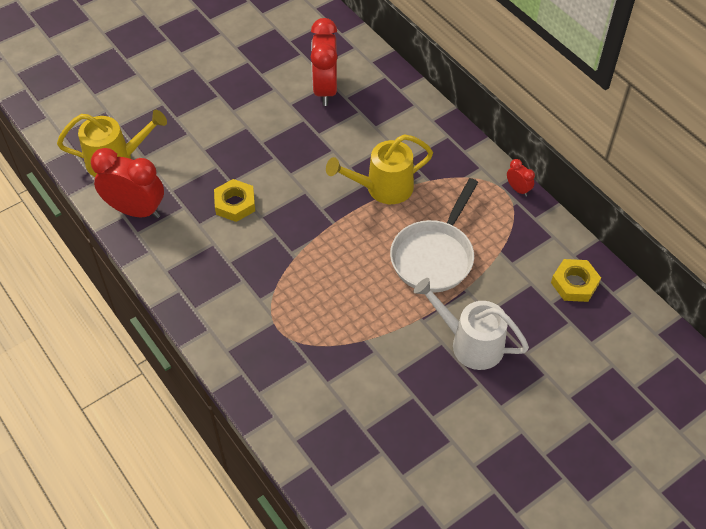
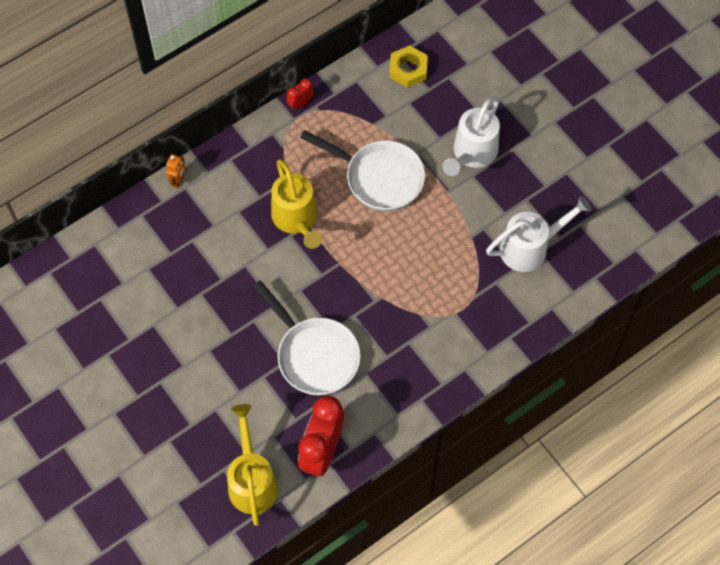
camera: 90 degrees left, 10 degrees up
yellow nut [214,179,255,222] -> white pan [253,280,361,396]
red clock [311,18,338,106] -> none
none -> orange robot [166,154,186,188]
none -> white watering can [486,196,592,272]

